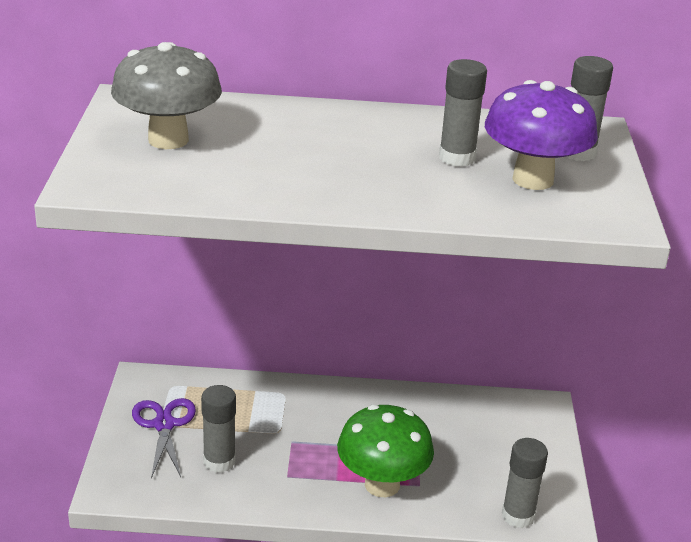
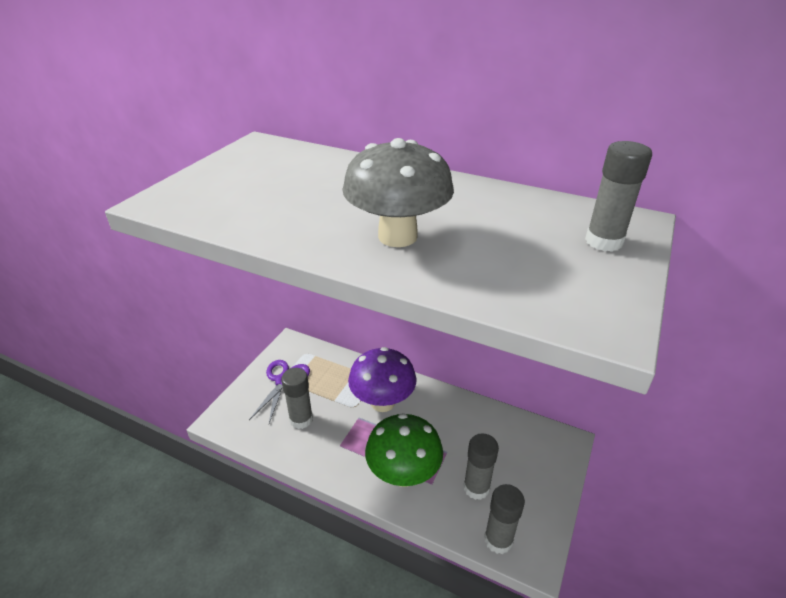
camera: 25 degrees right, 5 degrees up
grey mushroom [111,42,222,149] -> grey mushroom moved to [342,138,454,247]
grey glue stick [439,59,487,167] -> grey glue stick moved to [464,433,499,500]
purple mushroom [485,80,598,190] -> purple mushroom moved to [348,347,417,412]

